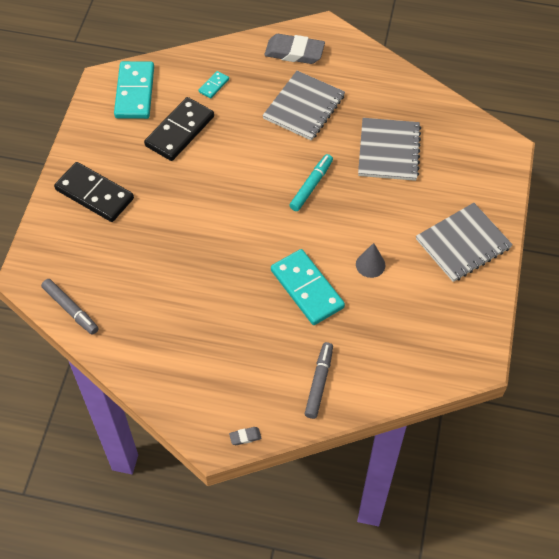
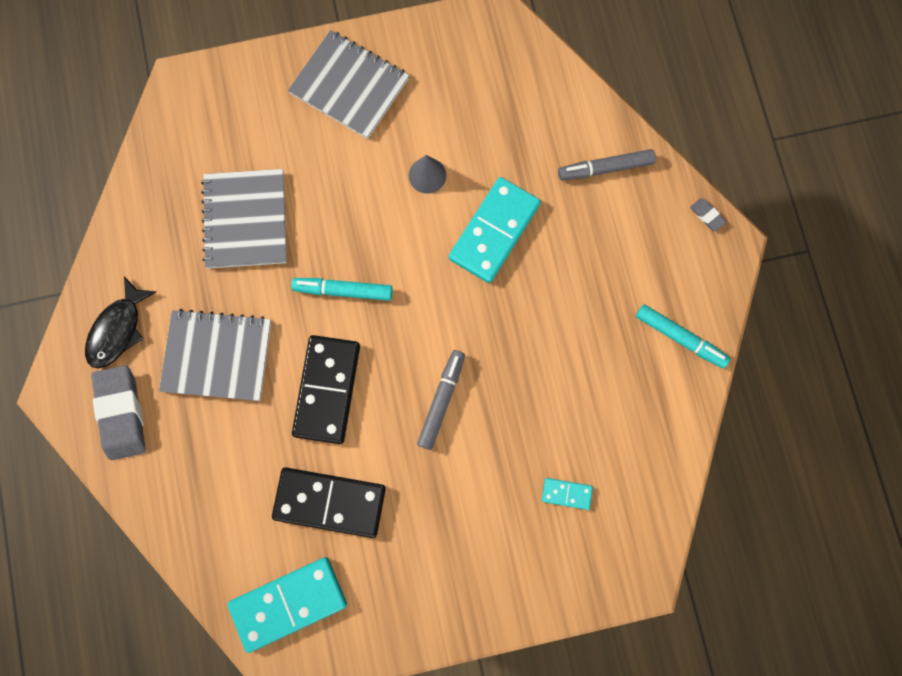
camera: 115 degrees left, 20 degrees up
grey marker [41,279,99,335] -> grey marker moved to [417,350,465,450]
black domino [54,162,134,222] -> black domino moved to [292,335,360,444]
turquoise domino [199,71,229,99] -> turquoise domino moved to [542,478,593,510]
grey notebook [358,118,421,181] -> grey notebook turned 75 degrees counterclockwise [201,169,287,269]
none -> black fish [85,276,156,369]
none -> turquoise marker [636,304,730,368]

